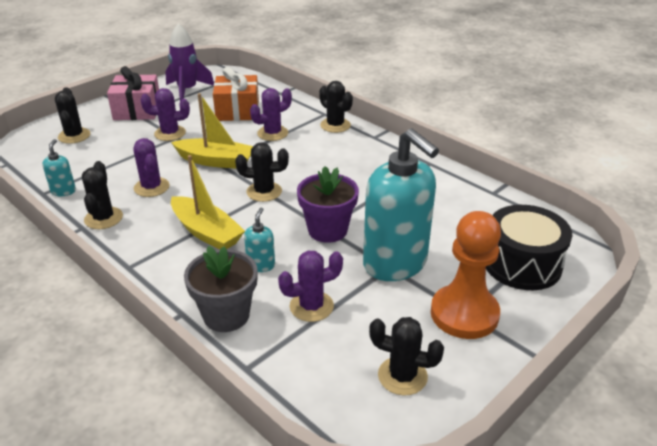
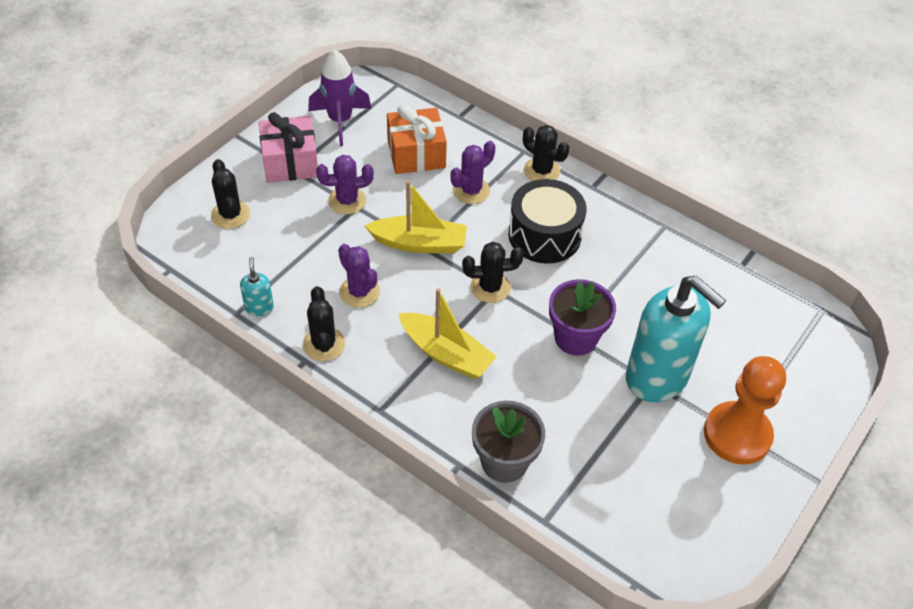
camera: 10 degrees left, 15 degrees up
turquoise soap dispenser [244,207,275,272] -> none
purple cactus [278,251,343,322] -> none
black cactus [369,317,444,396] -> none
black drum [486,205,572,290] -> black drum moved to [508,179,587,264]

